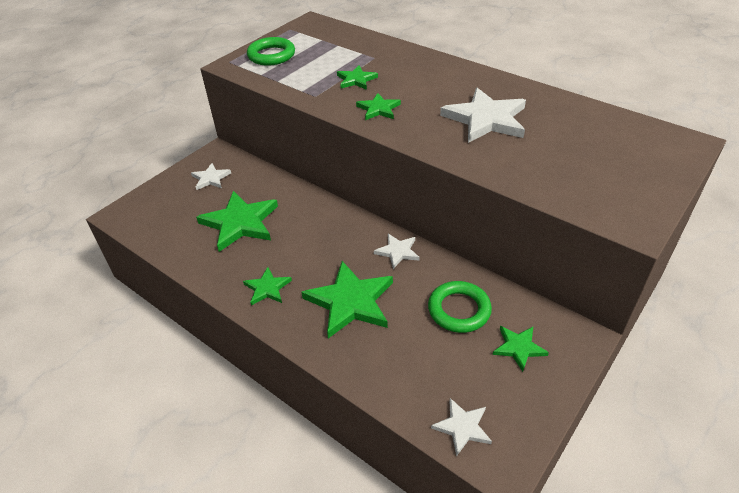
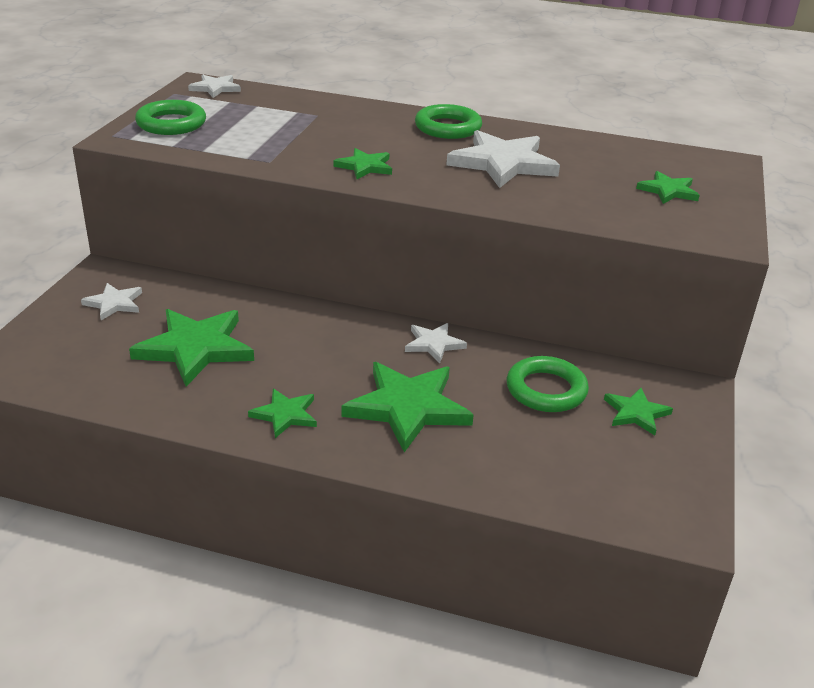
camera: 25 degrees left, 10 degrees down
green star [337,65,378,90] -> green star moved to [636,171,700,204]
white star [431,398,492,457] -> white star moved to [188,75,241,98]
none -> green ring [415,104,482,139]

